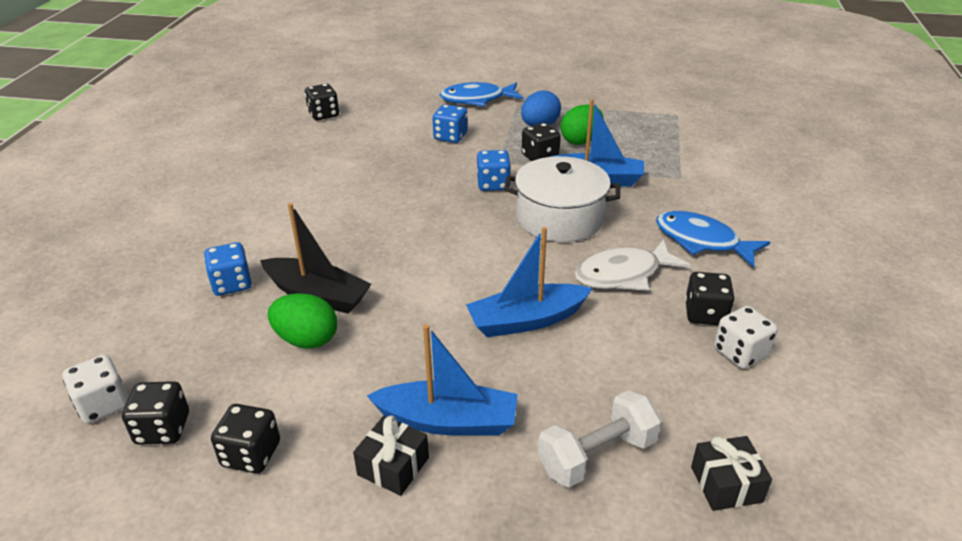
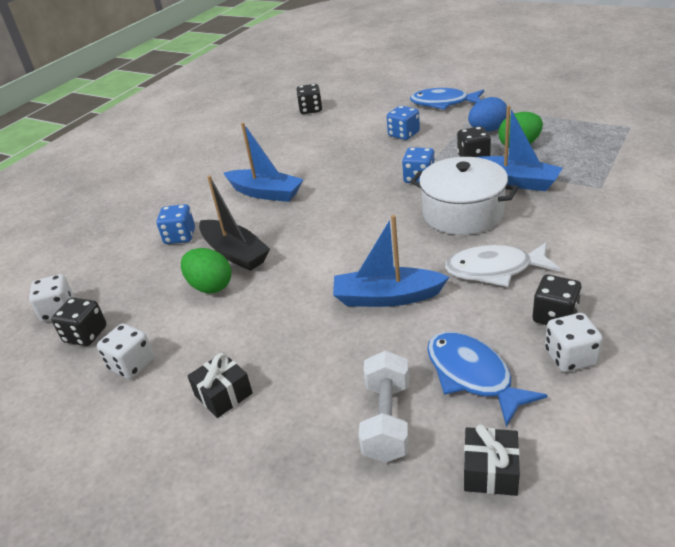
camera: 25 degrees right, 0 degrees up
black dice [211,404,280,473] -> white dice [97,324,154,379]
blue boat [367,324,518,436] -> blue boat moved to [224,122,303,202]
white dumbbell [538,390,661,487] -> white dumbbell turned 75 degrees counterclockwise [359,350,409,463]
blue fish [656,211,770,268] -> blue fish moved to [427,332,548,427]

